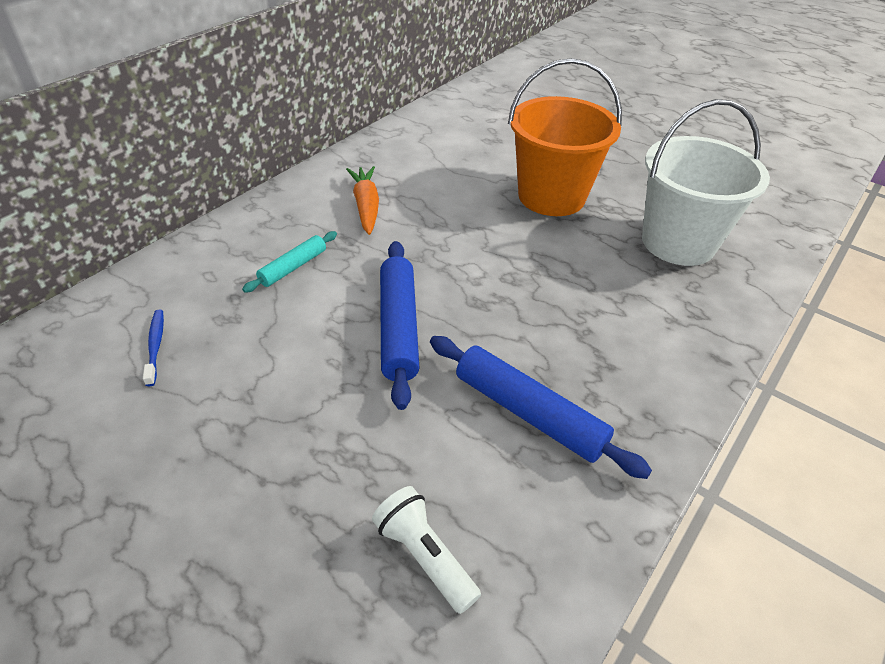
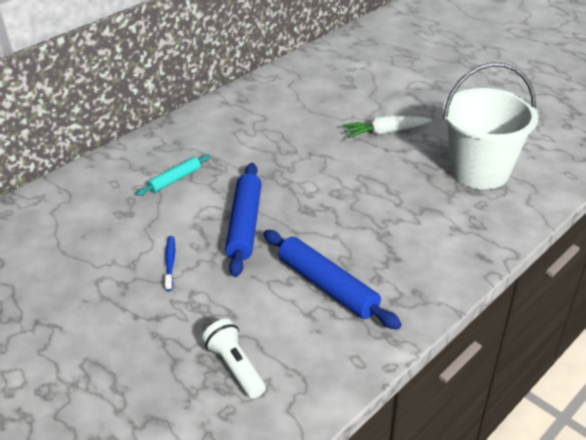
camera: 10 degrees right, 5 degrees down
blue toothbrush [143,309,164,386] -> blue toothbrush moved to [165,236,175,291]
orange carrot [346,166,379,235] -> none
orange bucket [508,58,622,216] -> white carrot [343,116,432,138]

